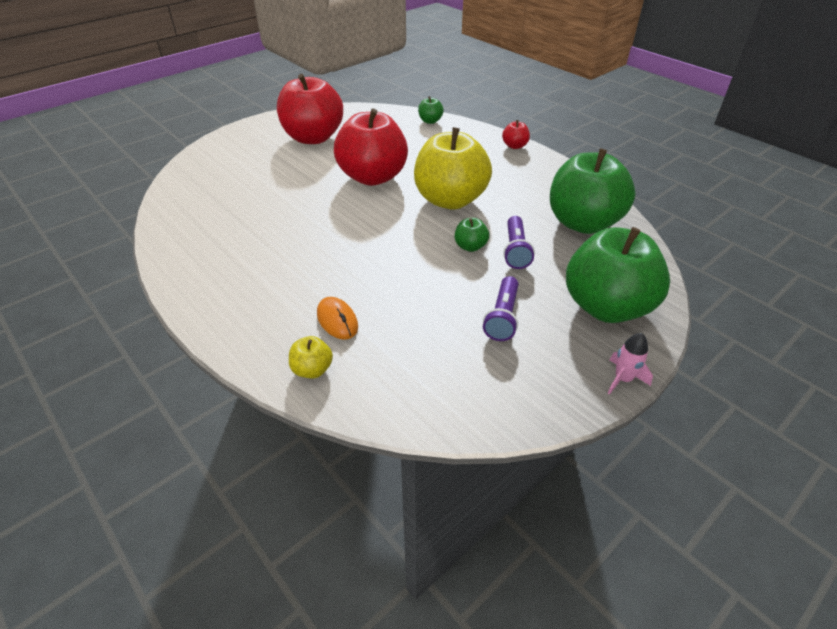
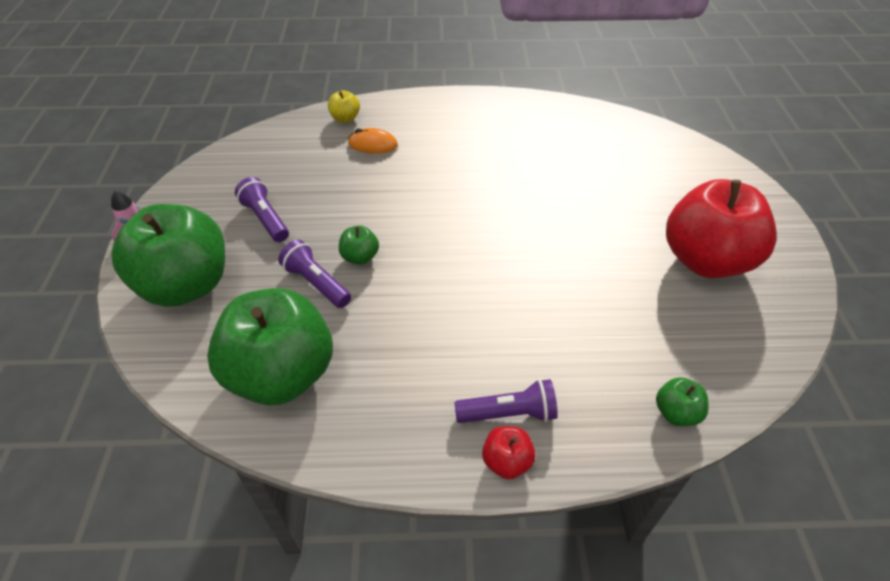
camera: 130 degrees right, 5 degrees up
red apple [334,108,408,186] -> none
yellow apple [414,127,492,209] -> none
none -> purple flashlight [454,379,558,423]

